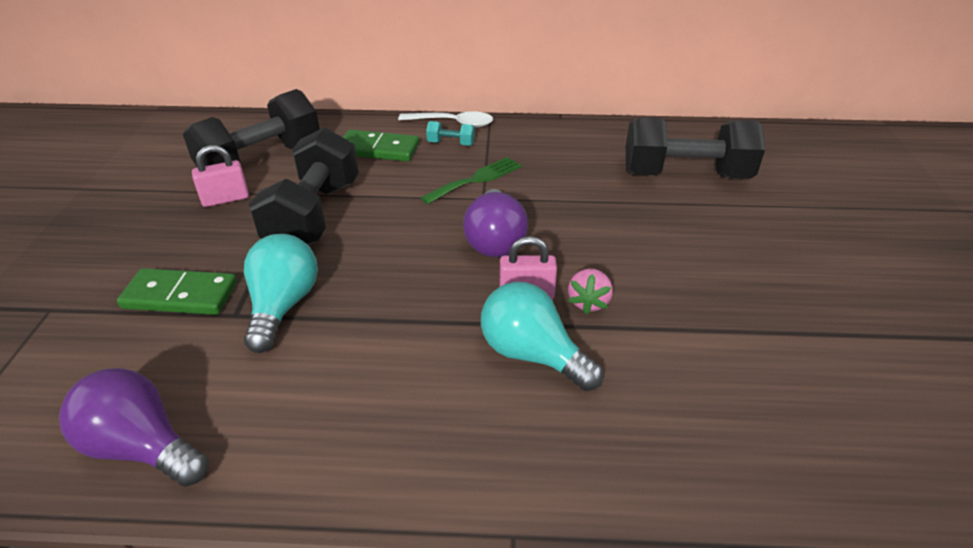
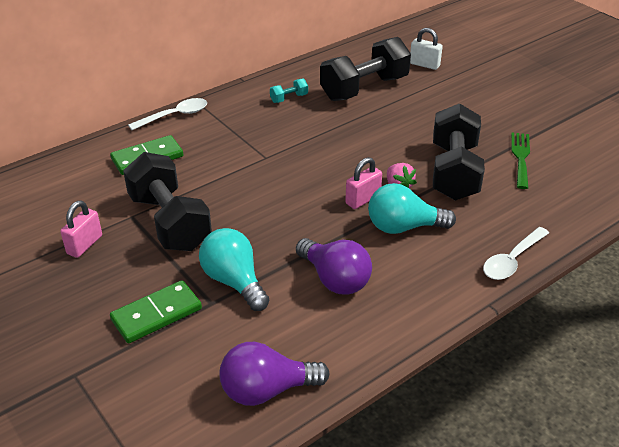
camera: 40 degrees left, 0 degrees up
black dumbbell [183,89,320,168] -> black dumbbell moved to [433,103,485,200]
green fork [420,157,522,204] -> green fork moved to [511,133,530,189]
turquoise dumbbell [426,121,475,146] -> turquoise dumbbell moved to [270,79,308,103]
purple light bulb [463,189,528,257] -> purple light bulb moved to [296,238,372,295]
none -> white padlock [410,28,443,70]
none -> white spoon [483,227,549,280]

